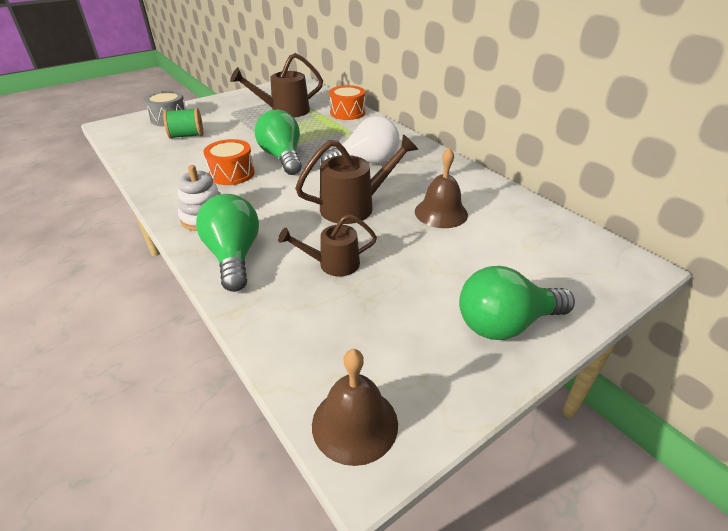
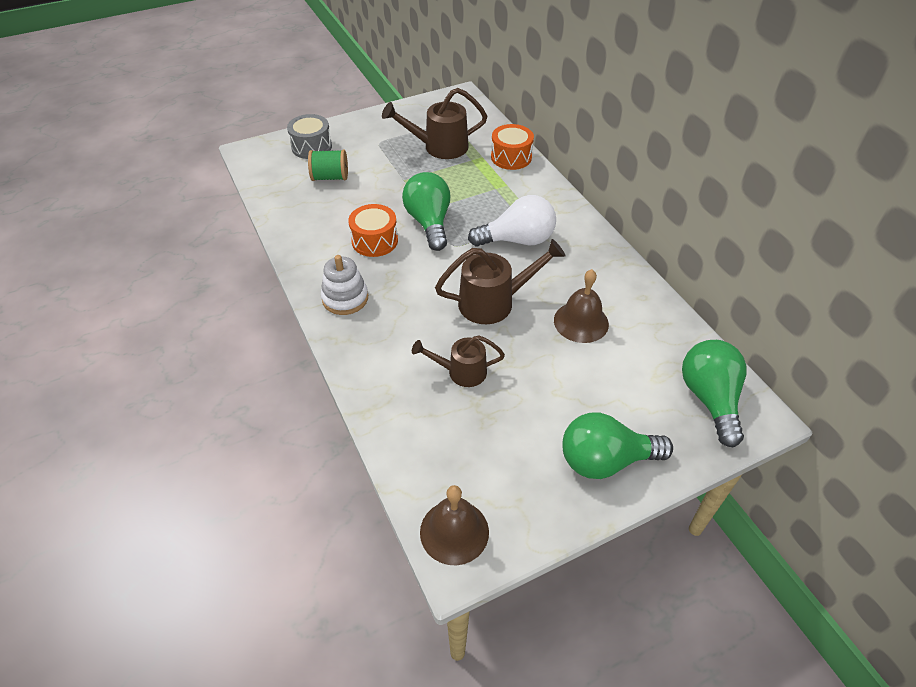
camera: 10 degrees right, 10 degrees up
green light bulb [196,194,259,292] -> green light bulb moved to [682,340,746,447]

